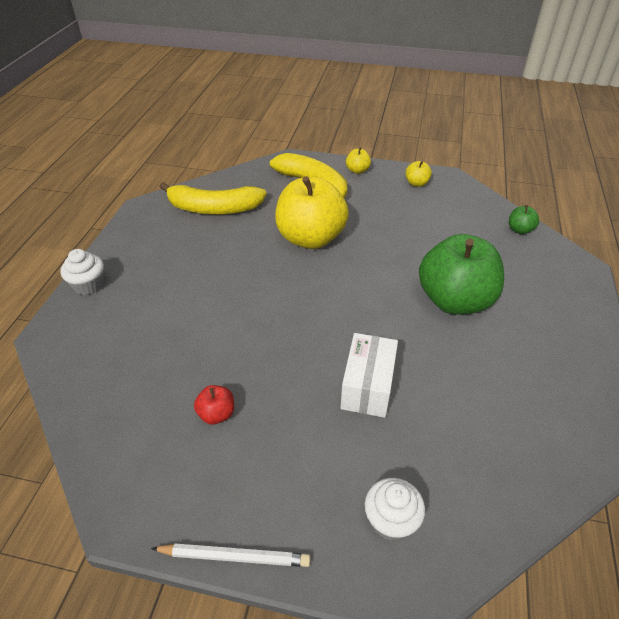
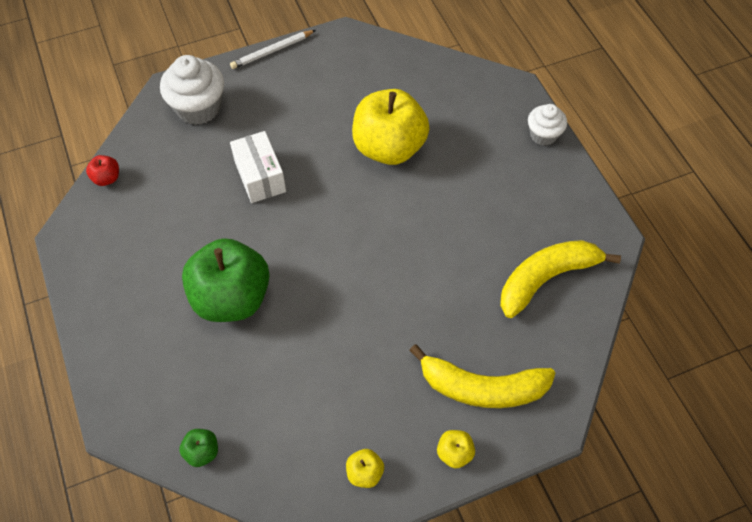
camera: 145 degrees right, 15 degrees up
red apple [194,385,234,424] -> red apple moved to [86,155,119,186]
yellow apple [275,176,349,249] -> yellow apple moved to [352,89,430,165]
white cupcake [365,478,425,541] -> white cupcake [160,55,224,125], size x1.64

